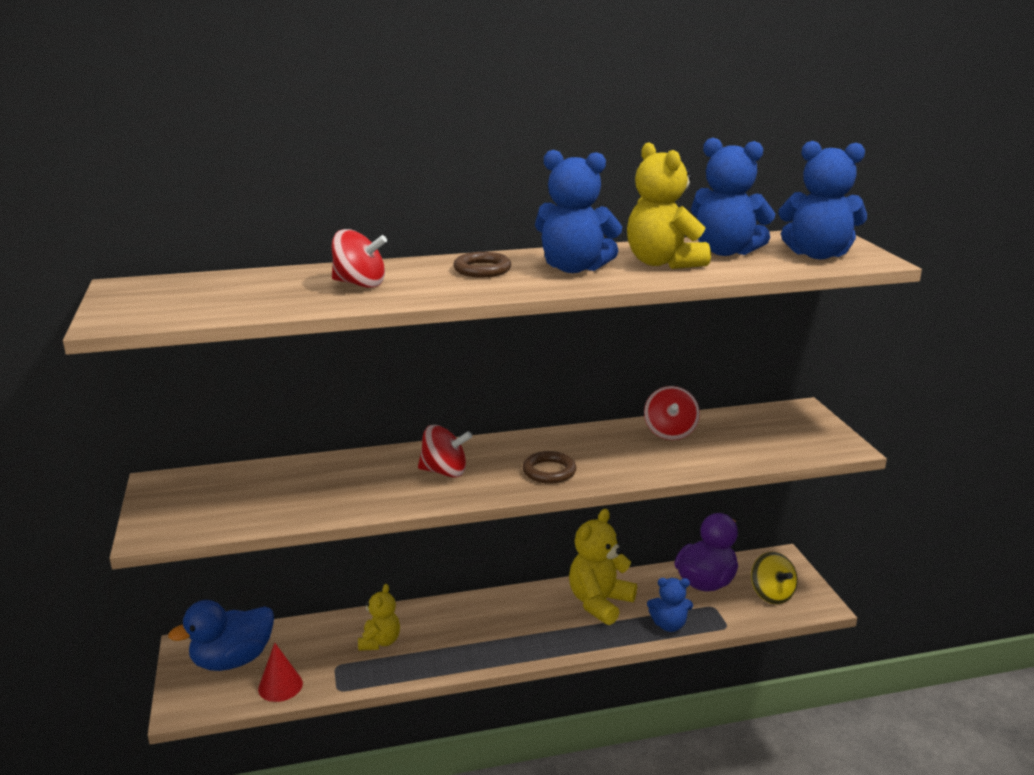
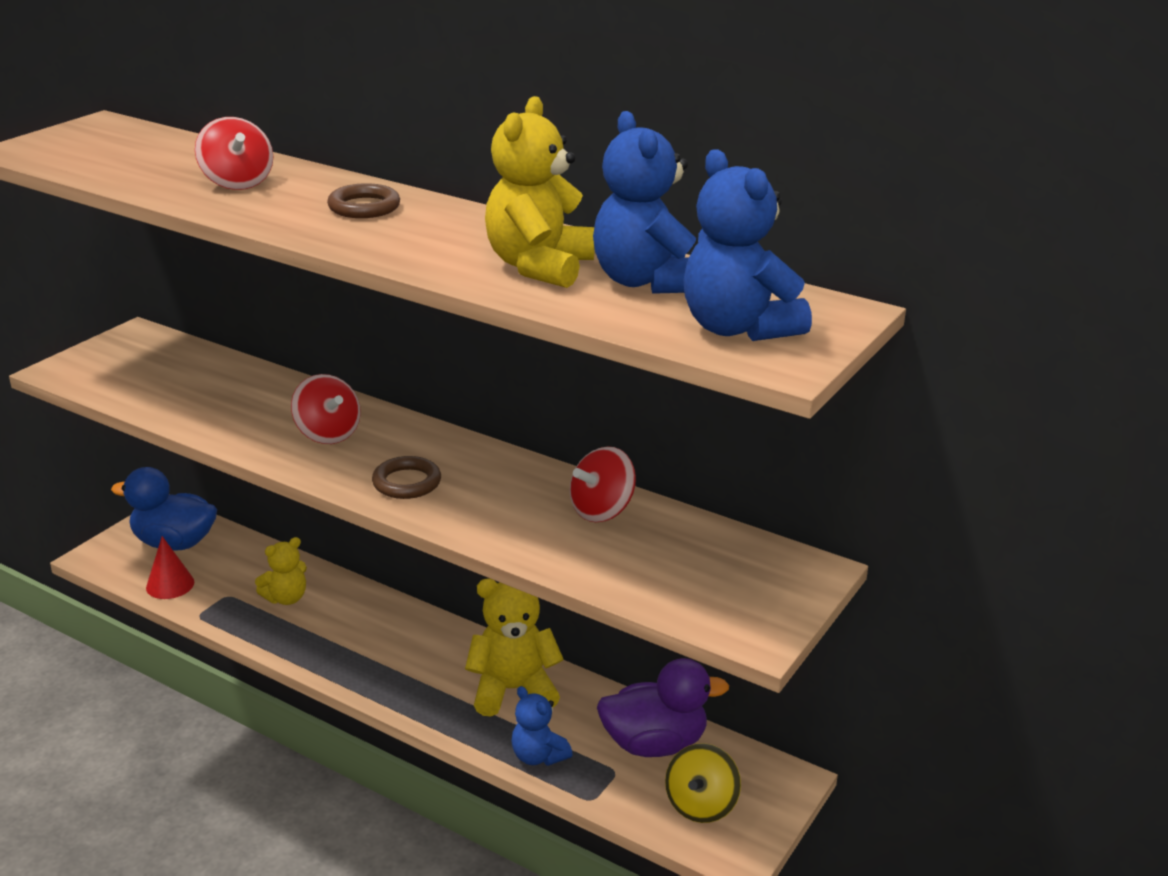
camera: 45 degrees right, 5 degrees up
blue teddy bear [535,150,622,273] -> none

